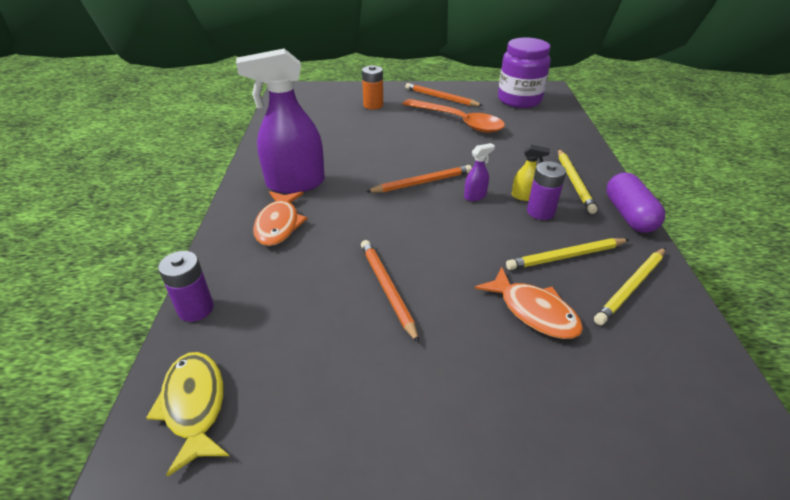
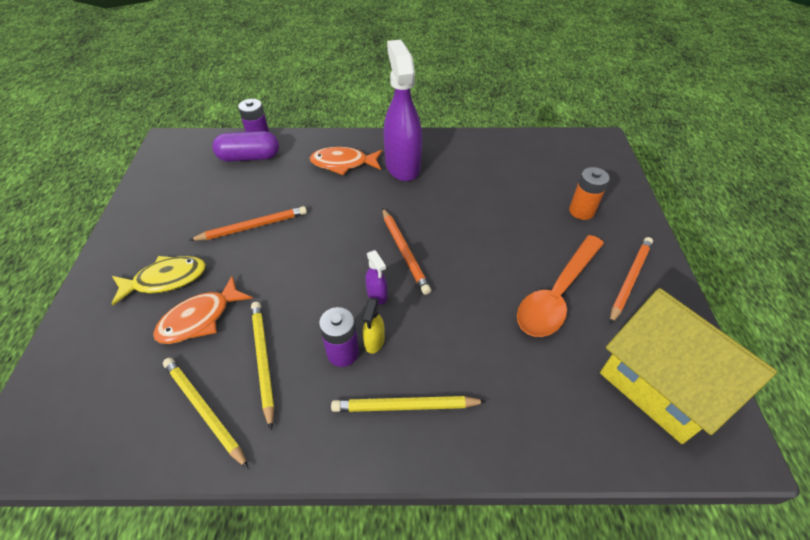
camera: 90 degrees right, 10 degrees up
yellow fish [146,352,229,477] -> yellow fish moved to [112,256,206,306]
purple jar [498,37,551,108] -> yellow house [600,288,777,444]
purple capsule [606,172,665,233] -> purple capsule moved to [212,131,279,162]

